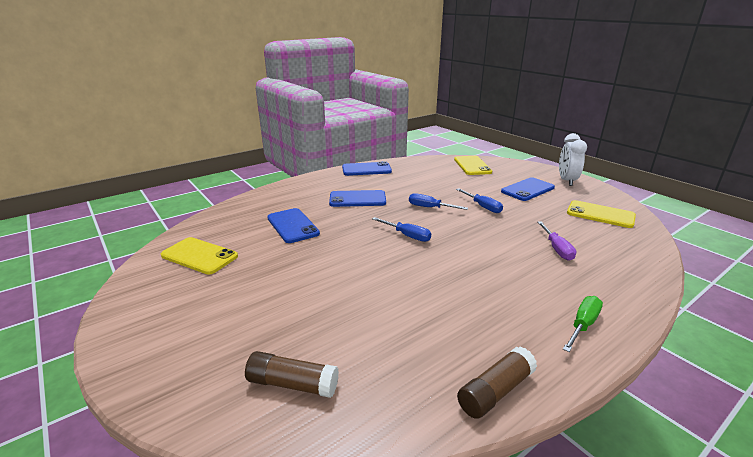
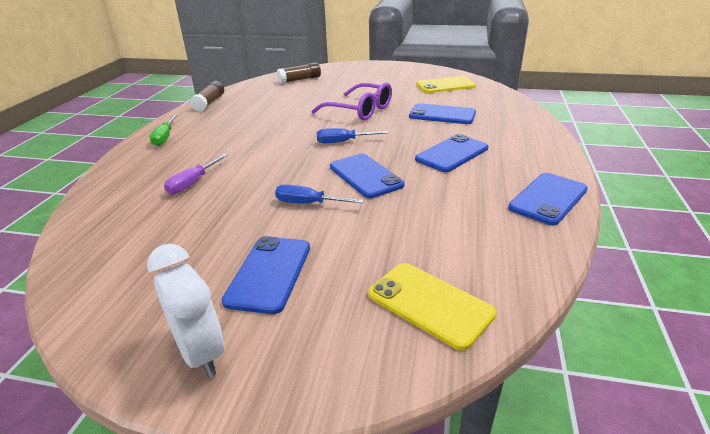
camera: 140 degrees right, 5 degrees up
blue screwdriver [409,193,468,210] -> blue phone [330,154,404,198]
purple screwdriver [538,221,576,261] -> purple screwdriver turned 105 degrees counterclockwise [164,154,228,195]
yellow phone [567,200,636,228] -> none
none -> purple glasses [312,82,392,121]

